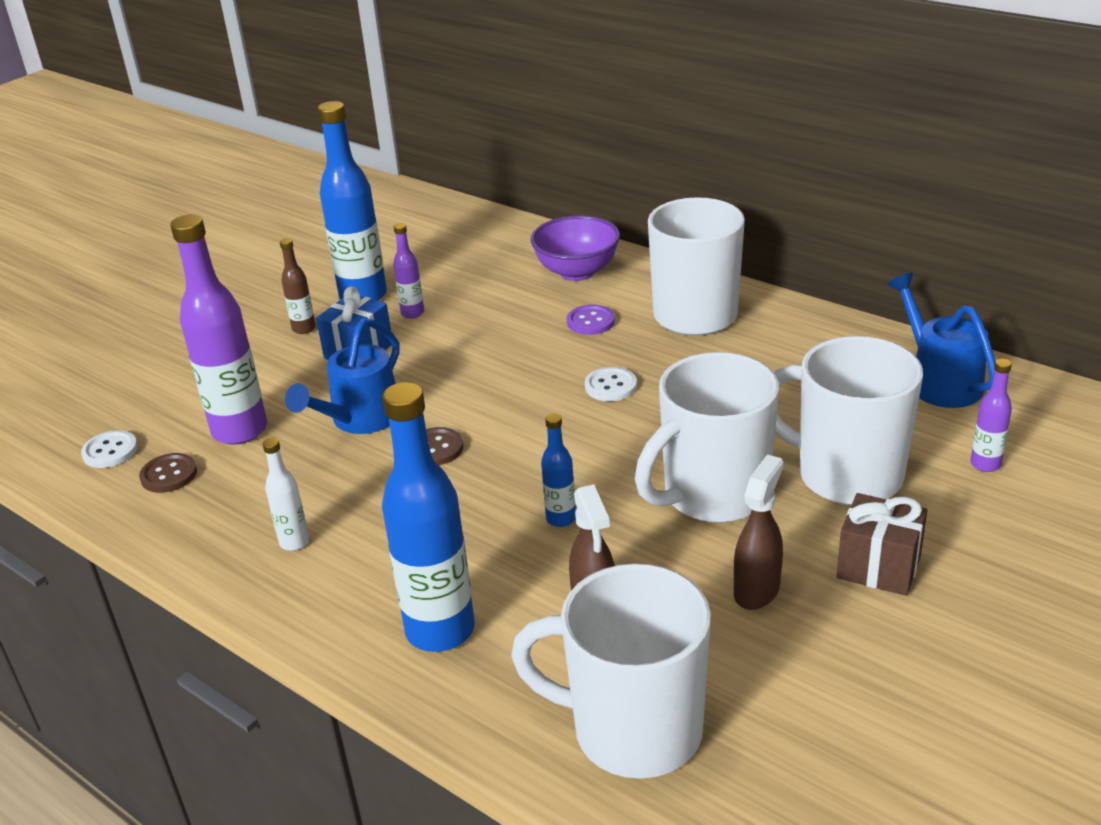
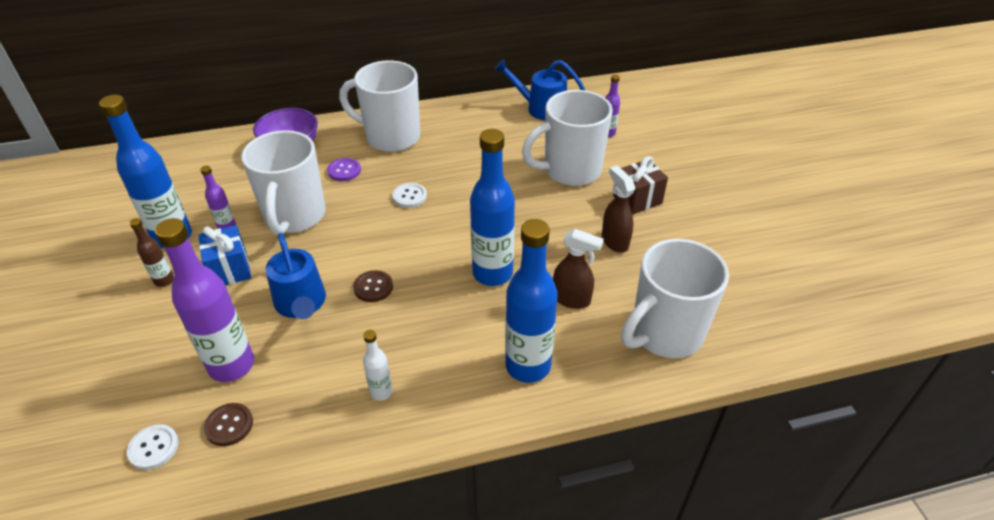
camera: 55 degrees left, 10 degrees up
blue bottle [541,413,576,527] -> blue bottle [470,129,515,286], size x2.10
white mug [635,352,779,523] -> white mug moved to [241,130,326,235]

